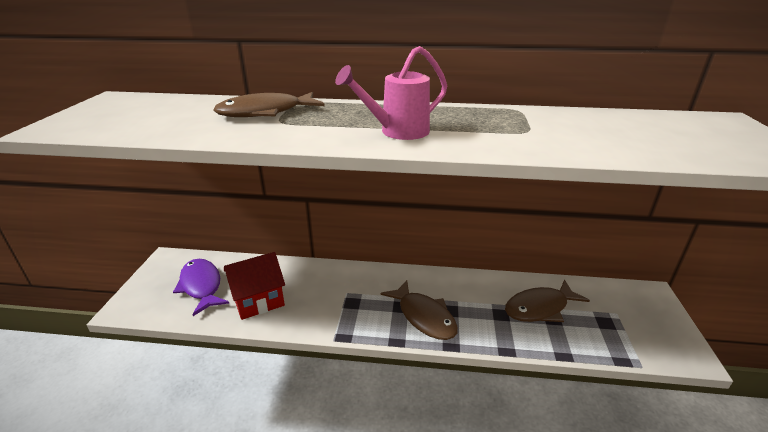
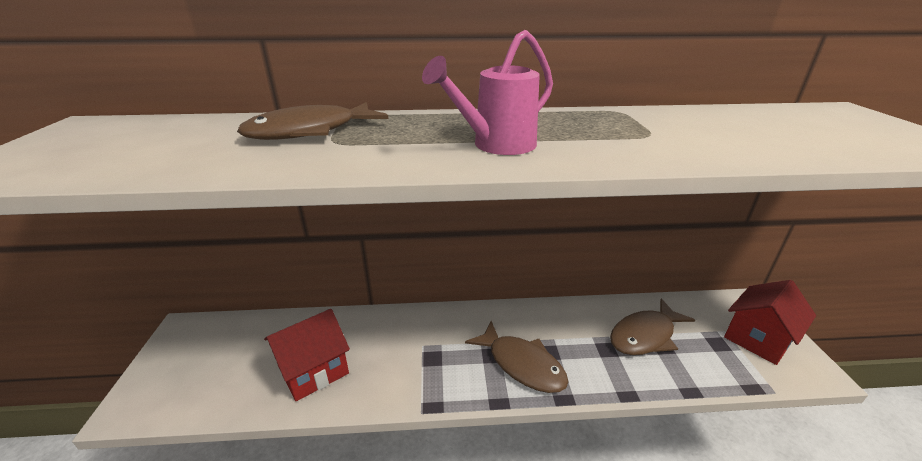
camera: 10 degrees left, 0 degrees up
purple fish [173,259,230,316] -> none
none -> red house [724,280,816,365]

